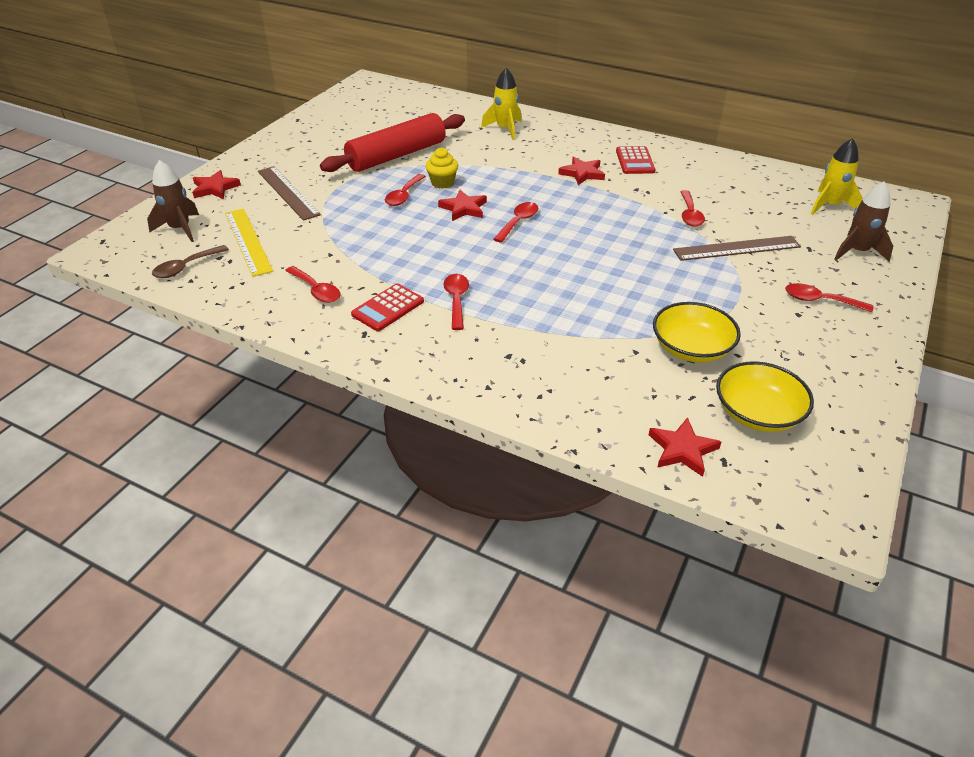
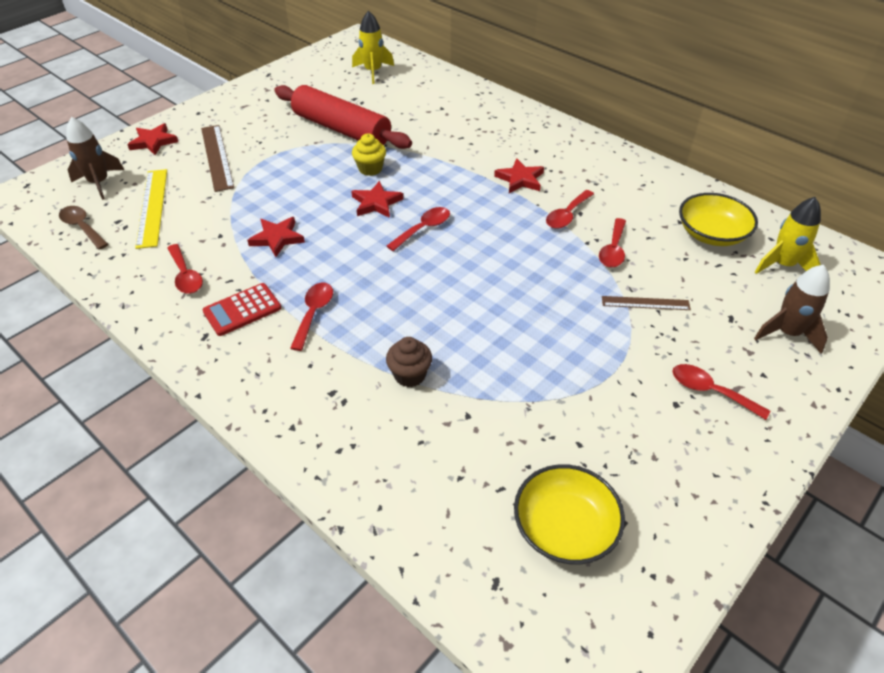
camera: 15 degrees right, 5 degrees up
brown spoon [152,245,229,278] -> brown spoon turned 75 degrees clockwise [59,206,108,250]
red rolling pin [320,113,465,172] -> red rolling pin turned 60 degrees clockwise [274,85,412,149]
red spoon [385,174,426,206] -> red spoon moved to [546,190,594,229]
yellow rocket [481,67,522,140] -> yellow rocket moved to [352,10,394,84]
red calculator [616,146,656,174] -> none
red star [649,417,721,477] -> red star moved to [247,217,305,257]
yellow bowl [653,302,741,362] -> yellow bowl moved to [679,193,758,246]
brown ruler [673,236,801,261] -> brown ruler [602,296,691,310], size x0.60
none -> brown cupcake [386,337,432,387]

